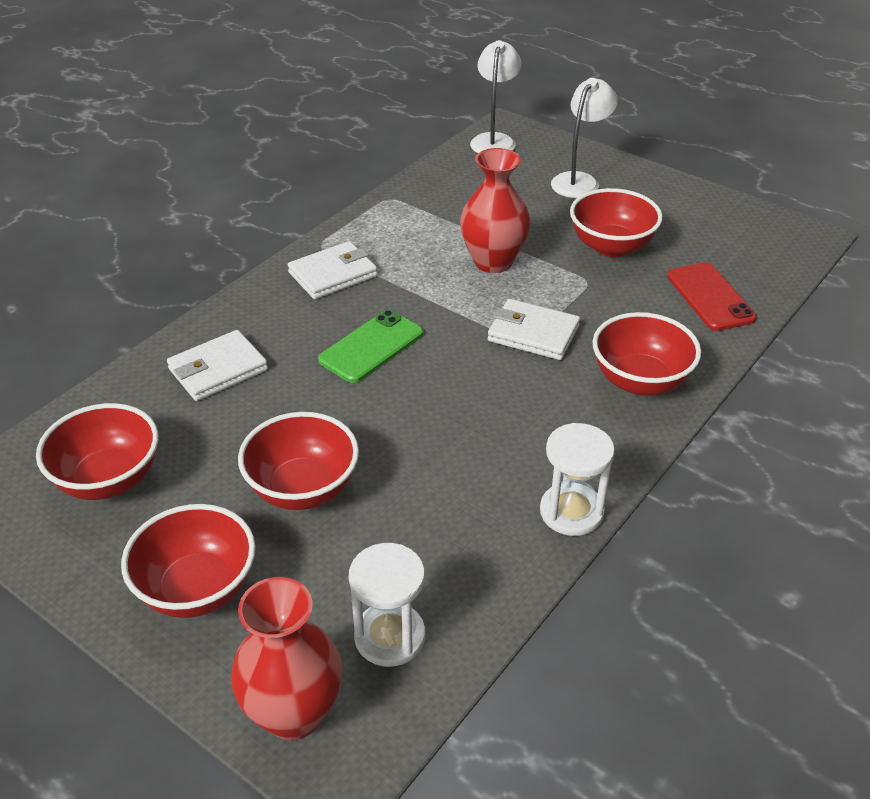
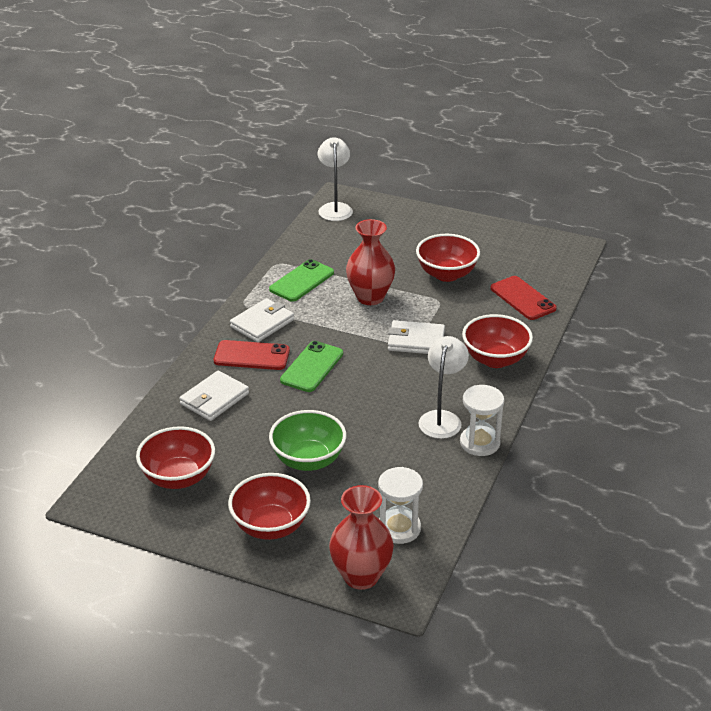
camera: 15 degrees left, 5 degrees down
red bowl [238,412,359,510] -> green bowl [269,410,346,471]
white lamp [551,78,618,198] -> white lamp moved to [418,336,469,439]
none -> red phone [214,340,290,370]
none -> green phone [269,259,334,302]

